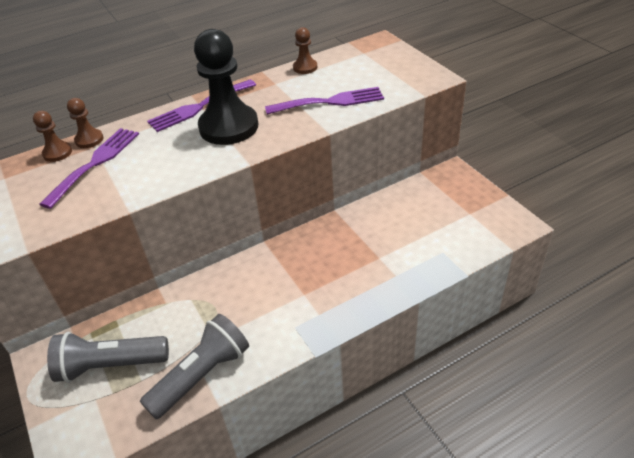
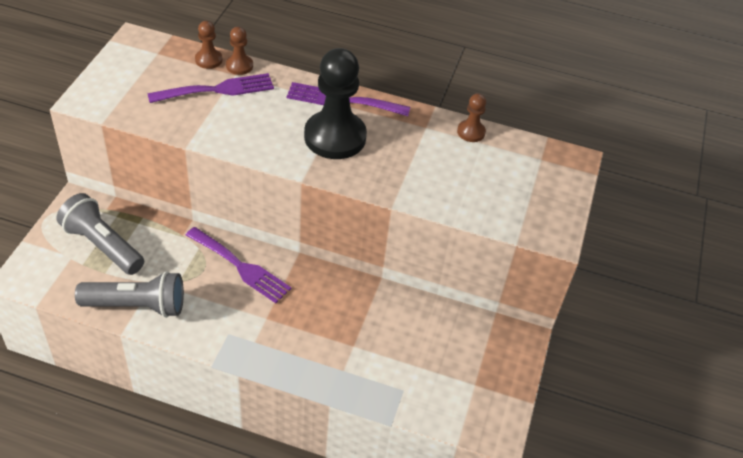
camera: 40 degrees right, 5 degrees up
purple fork [265,87,384,115] -> purple fork moved to [186,227,291,303]

